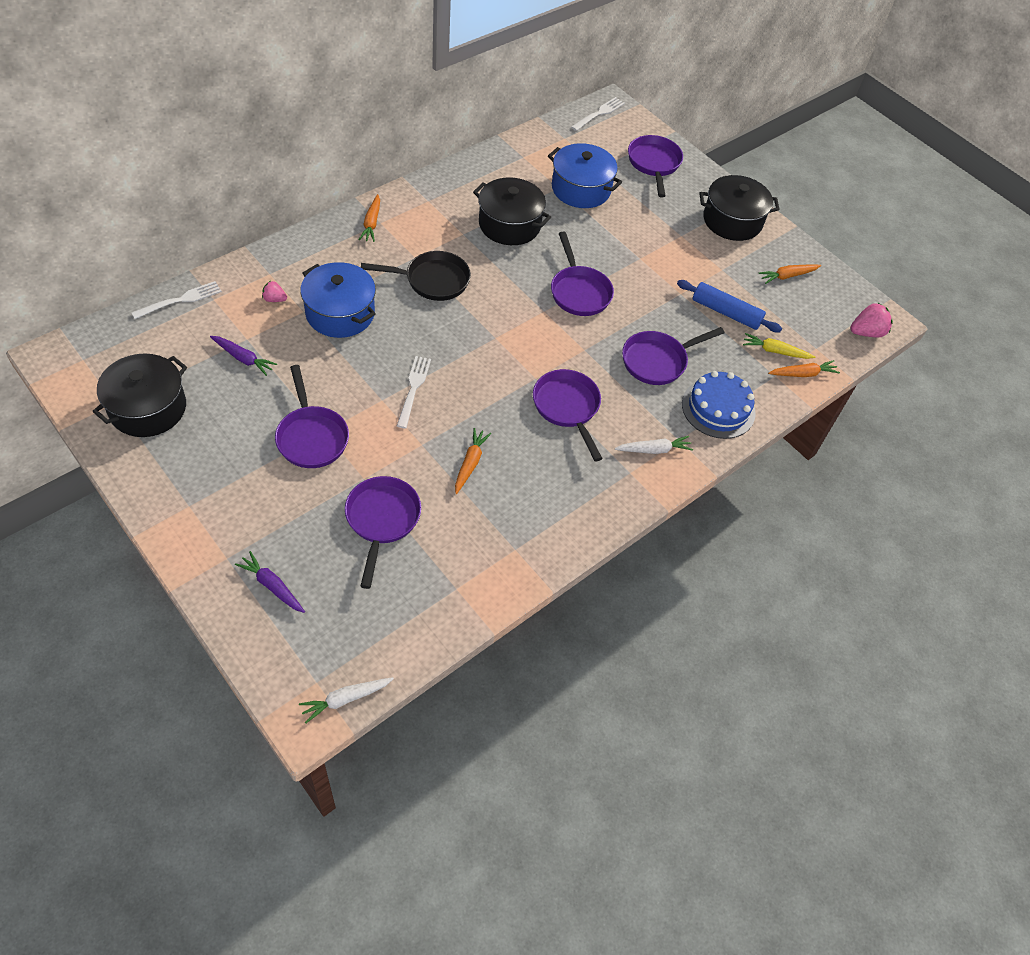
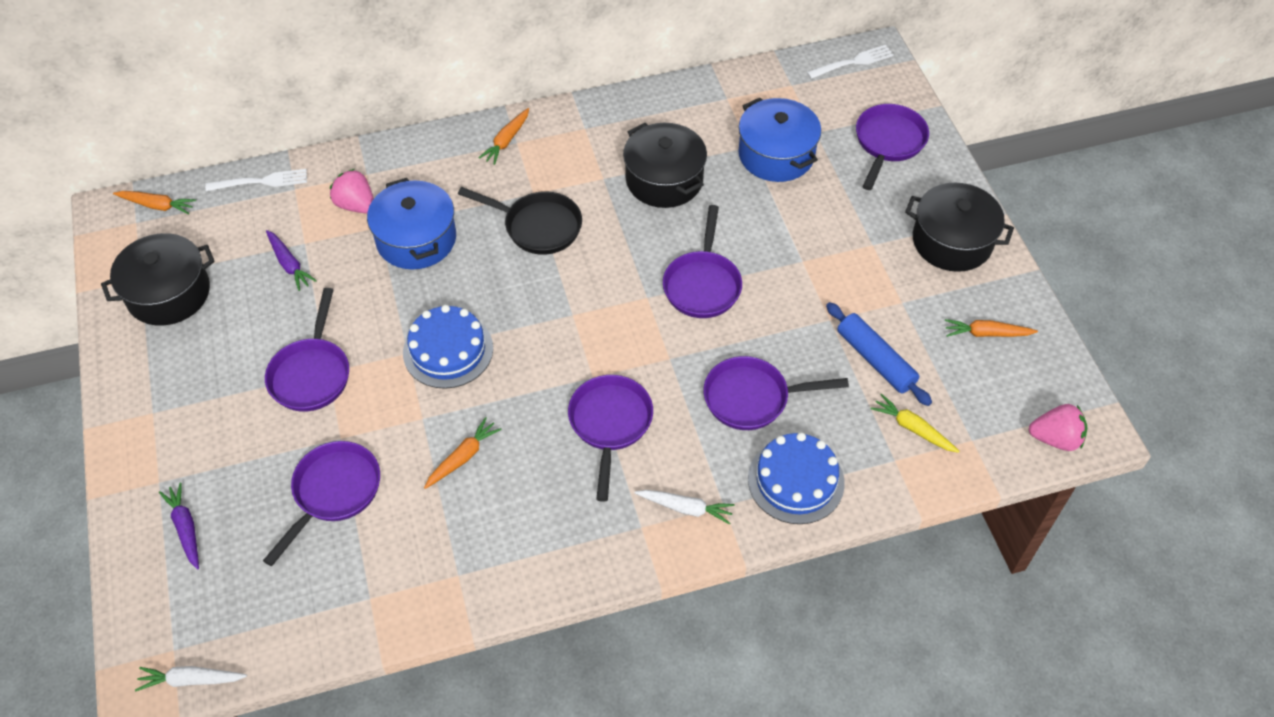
camera: 30 degrees right, 0 degrees up
pink strawberry [262,281,287,302] -> pink strawberry [330,169,374,213], size x1.69
white fork [397,356,431,429] -> blue cake [403,305,493,389]
orange carrot [768,360,840,377] -> orange carrot moved to [113,191,196,215]

